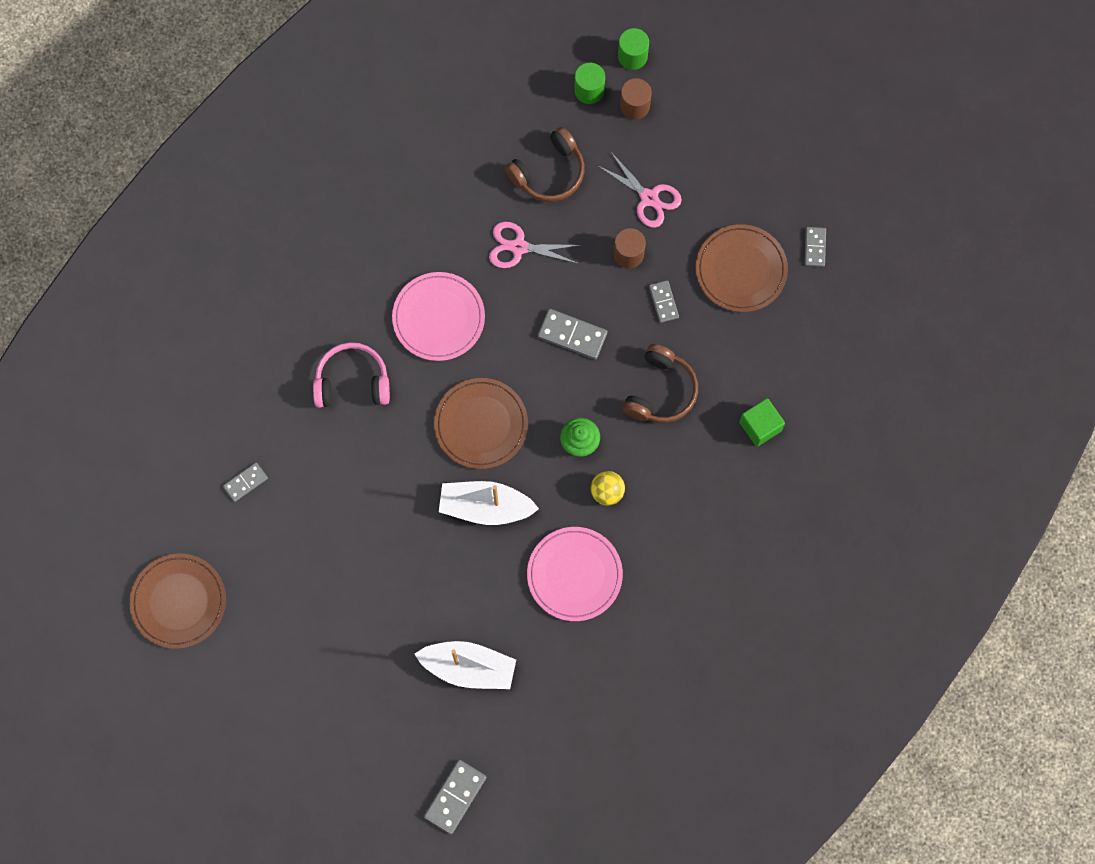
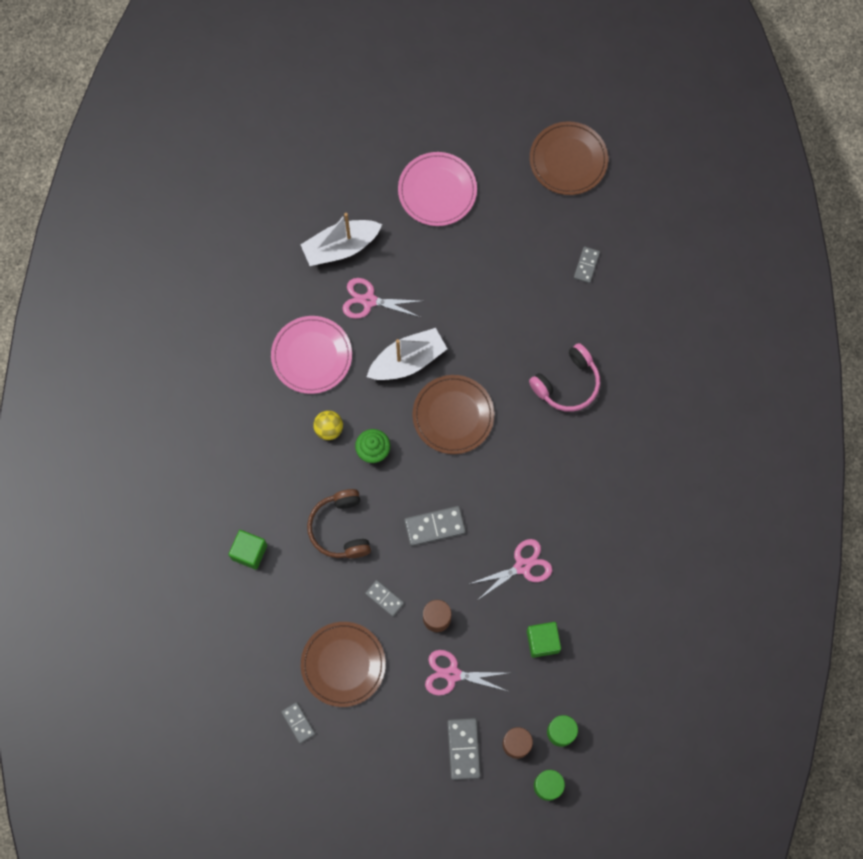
camera: 145 degrees right, 0 degrees up
pink plate [392,272,485,361] -> pink plate moved to [398,152,477,226]
grey domino [424,760,487,834] -> grey domino moved to [447,718,481,780]
brown headphones [505,127,584,202] -> green cube [527,622,561,658]
none -> pink scissors [342,278,422,319]

